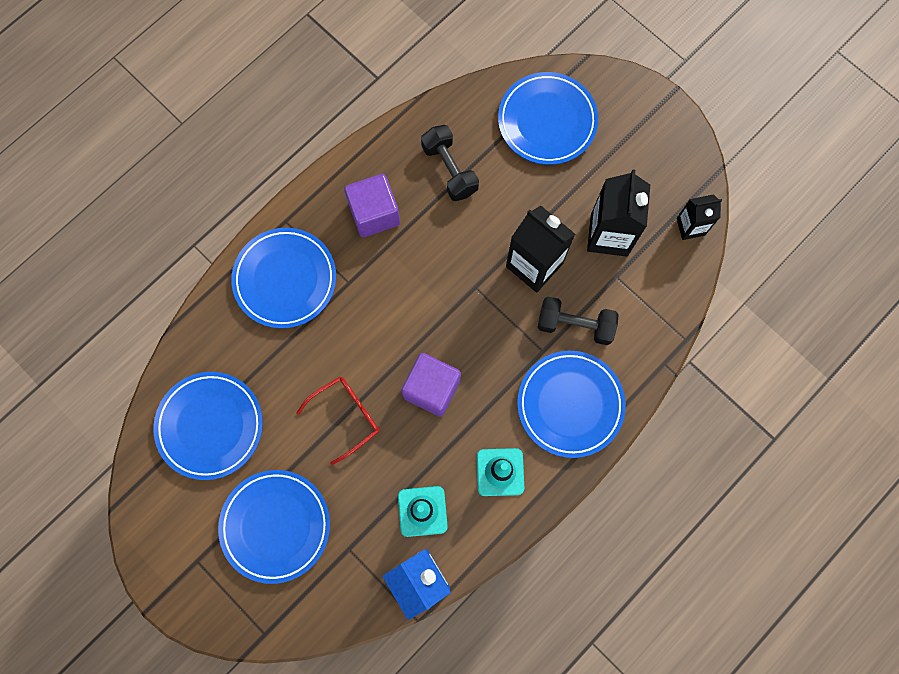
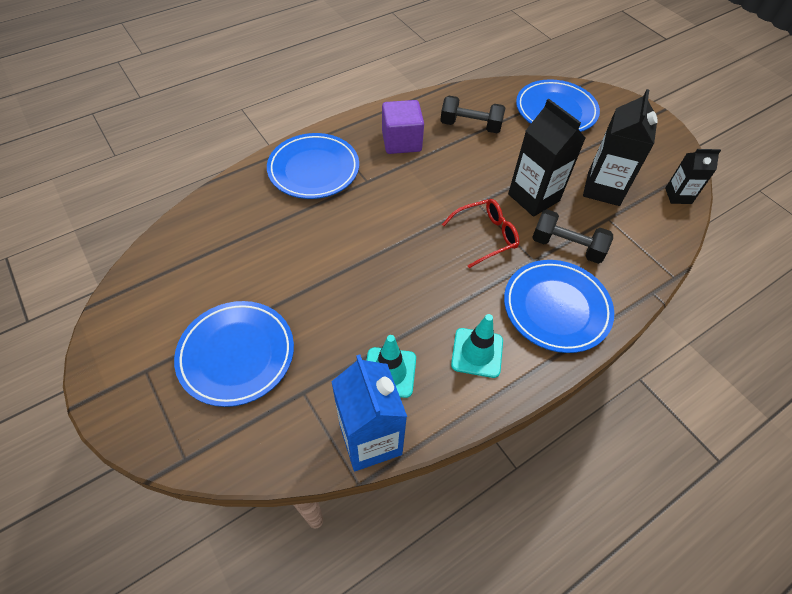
camera: 10 degrees right, 20 degrees down
blue plate [153,372,263,480] -> none
red glasses [297,376,379,465] -> red glasses moved to [442,199,519,268]
purple cube [401,353,461,417] -> none
black dumbbell [421,125,479,201] -> black dumbbell turned 60 degrees counterclockwise [440,96,505,133]

